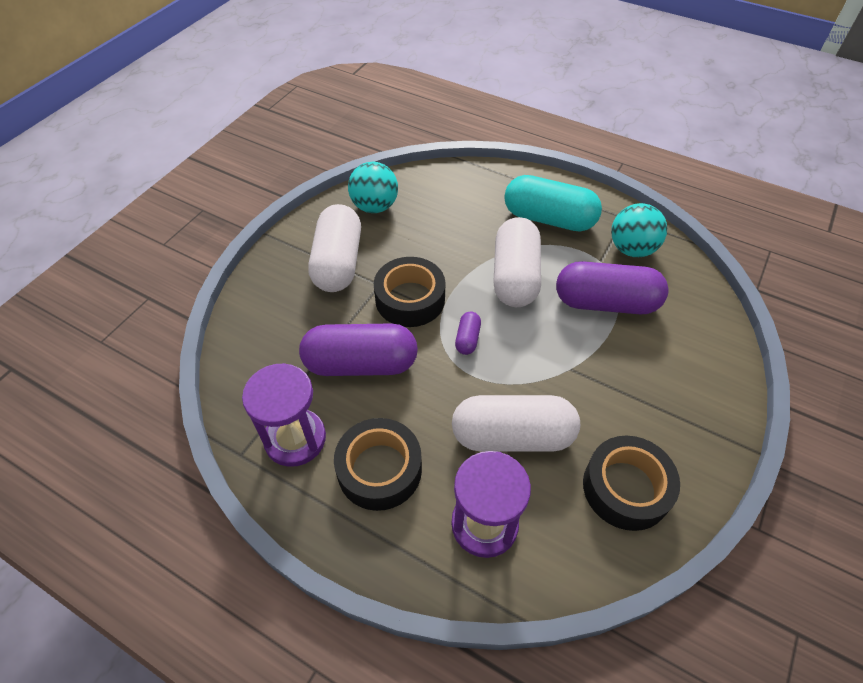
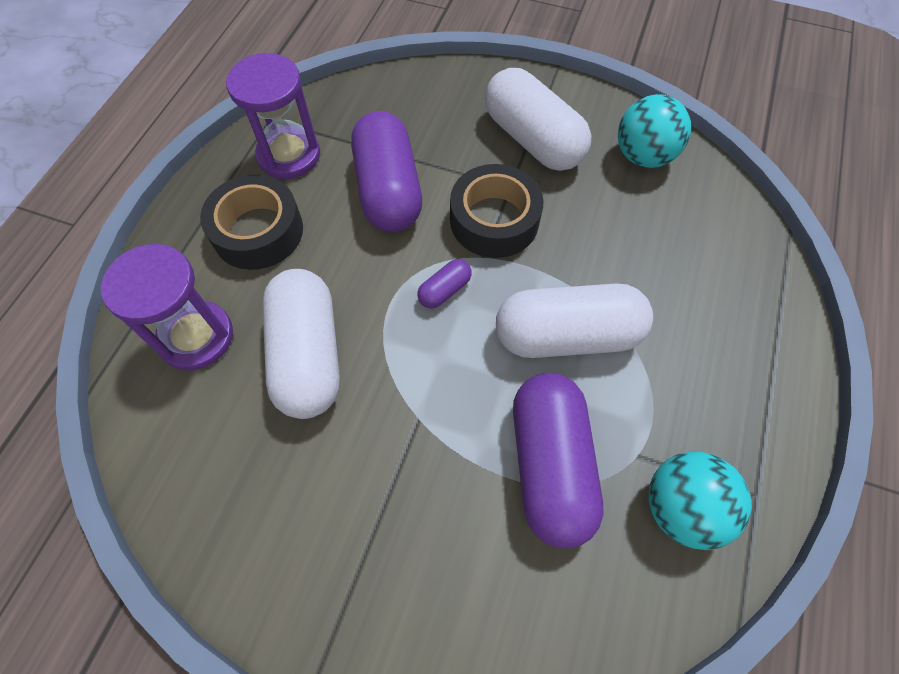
camera: 80 degrees right, 10 degrees up
white capsule [308,204,361,292] -> white capsule turned 60 degrees clockwise [485,68,591,171]
purple capsule [455,312,481,355] -> purple capsule turned 45 degrees counterclockwise [417,259,472,308]
turquoise capsule [504,175,602,231] -> none
black tape [583,436,680,531] -> none

